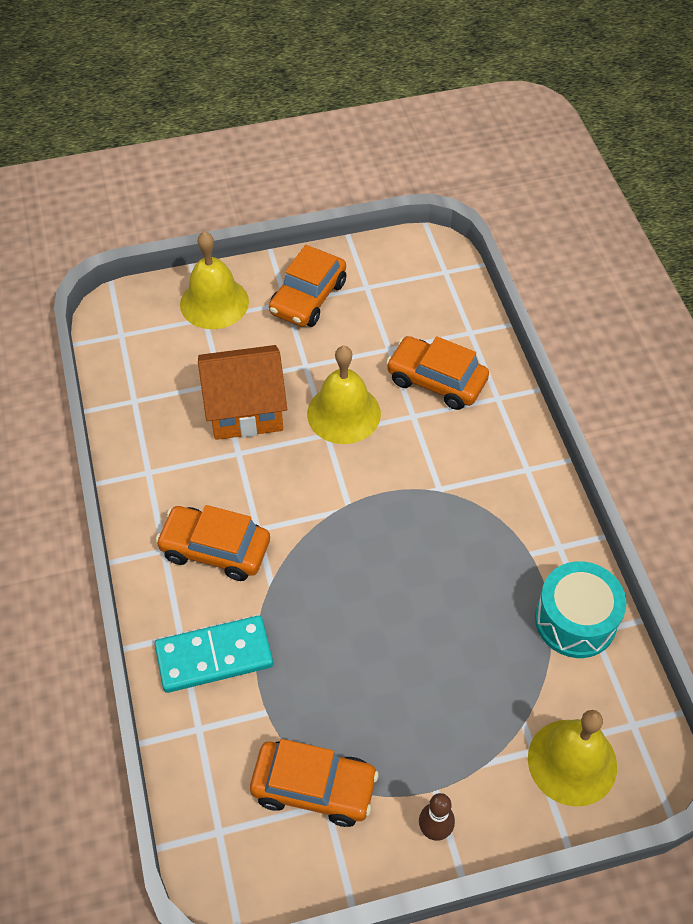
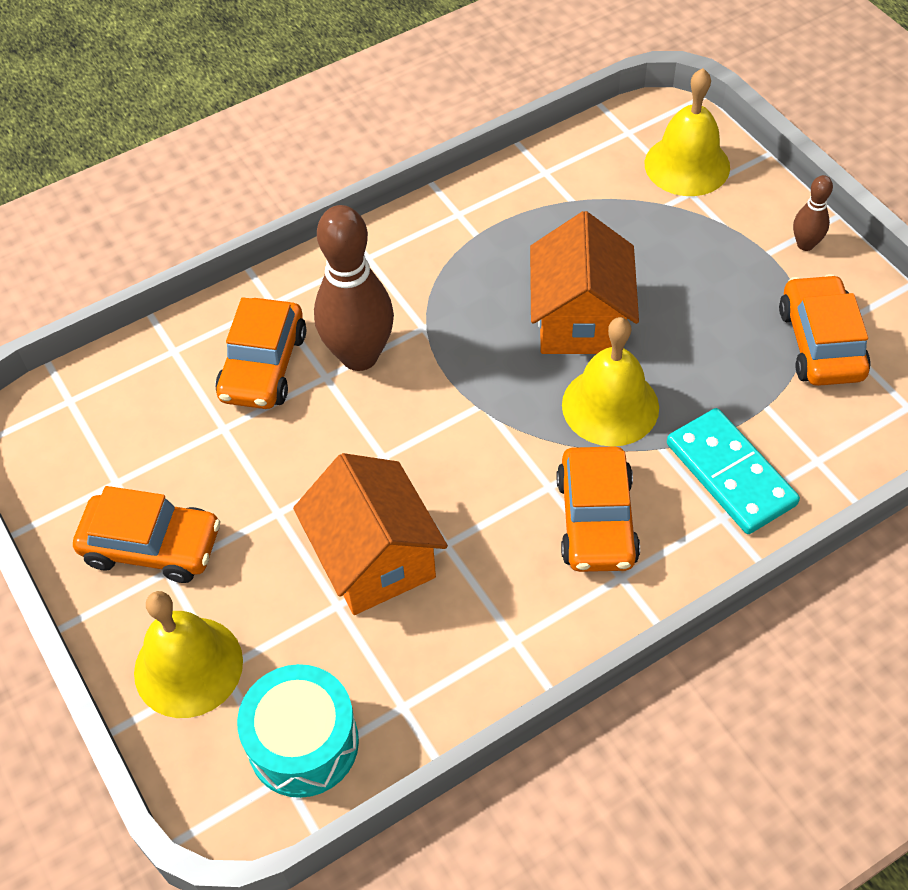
camera: 105 degrees left, 0 degrees up
yellow bell [307,346,381,444] -> yellow bell moved to [562,317,659,447]
turquoise drum [535,561,626,658] -> turquoise drum moved to [237,664,359,798]
none -> brown bowling pin [314,205,394,371]
none -> orange house [530,211,639,354]

